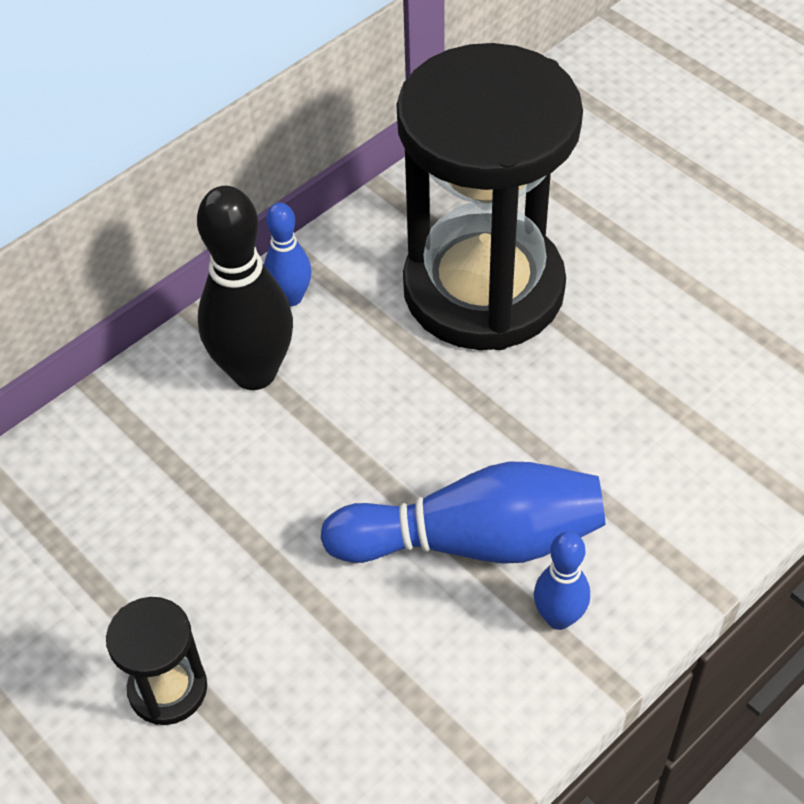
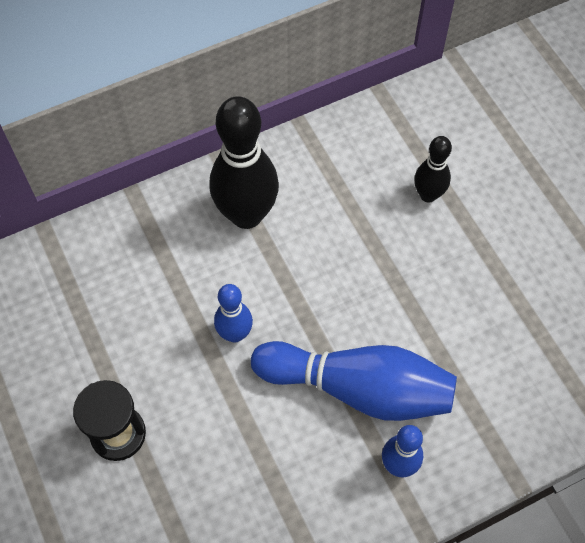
camera: 15 degrees right, 10 degrees up
blue bowling pin [264,202,311,306] -> blue bowling pin moved to [214,284,253,343]
black hourglass [397,43,583,350] -> black bowling pin [414,136,452,202]

